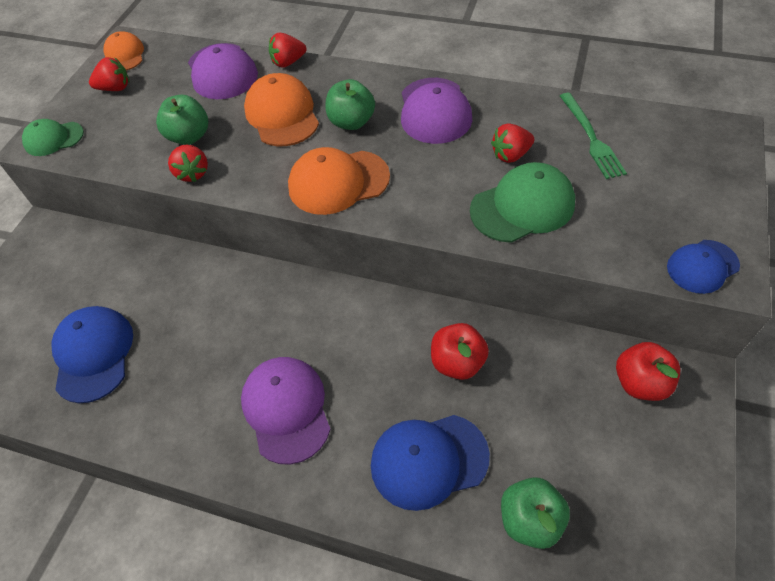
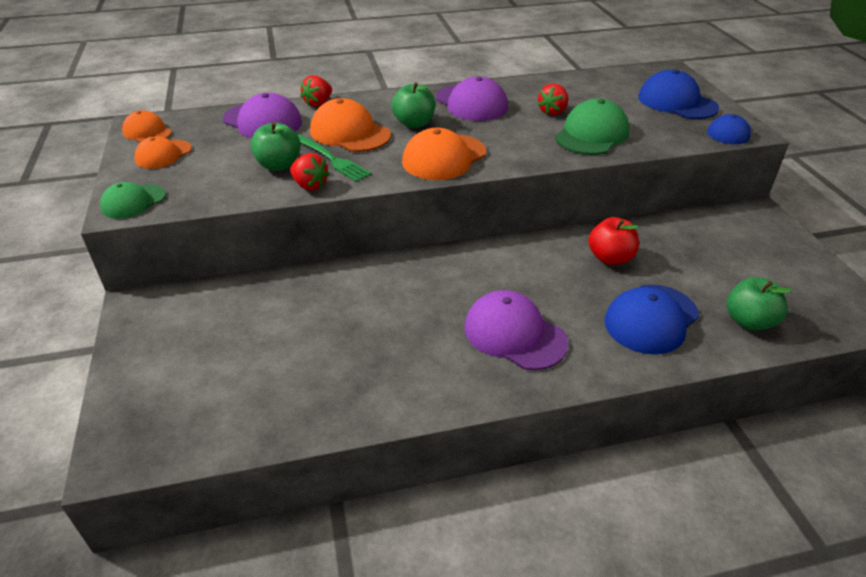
camera: 35 degrees left, 15 degrees down
blue cap [51,306,133,403] -> blue cap moved to [638,70,719,119]
red strawberry [89,57,129,91] -> orange cap [134,136,192,169]
green fork [560,93,627,179] -> green fork moved to [296,133,371,182]
red apple [616,342,681,401] -> none

